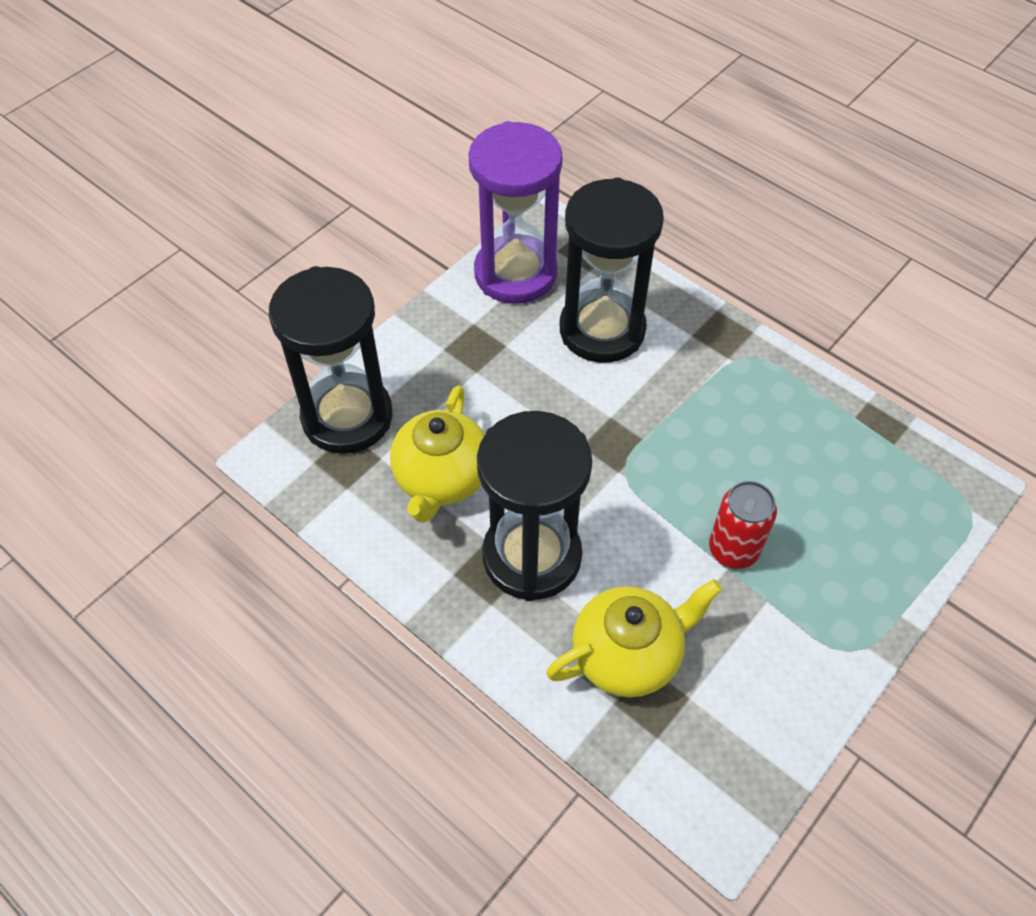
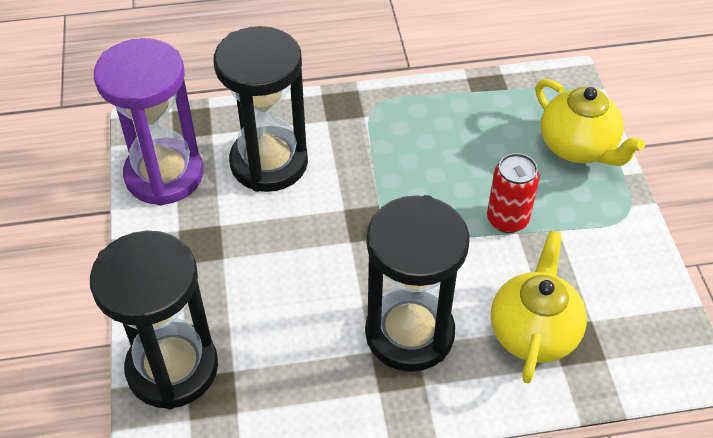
camera: 50 degrees left, 5 degrees down
yellow teapot [390,385,485,523] -> yellow teapot moved to [535,79,645,166]

